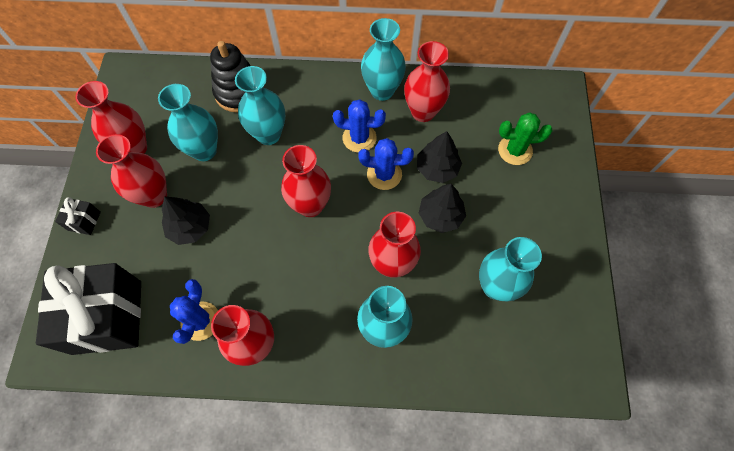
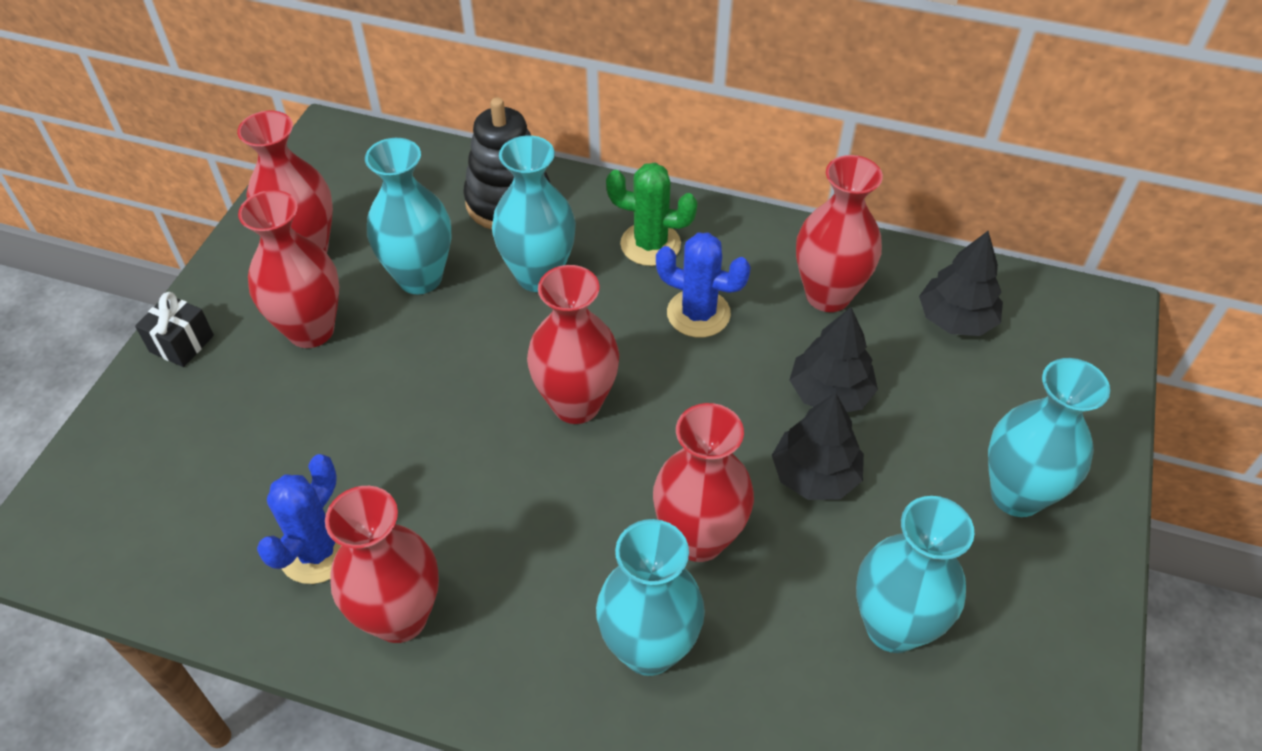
camera: 15 degrees right, 15 degrees down
black gift [36,263,141,355] -> none
black tree [162,197,210,245] -> black tree moved to [919,231,1003,336]
blue cactus [358,138,414,190] -> none
turquoise vase [361,18,406,101] -> turquoise vase moved to [988,358,1110,517]
green cactus [498,112,553,165] -> green cactus moved to [606,163,697,266]

